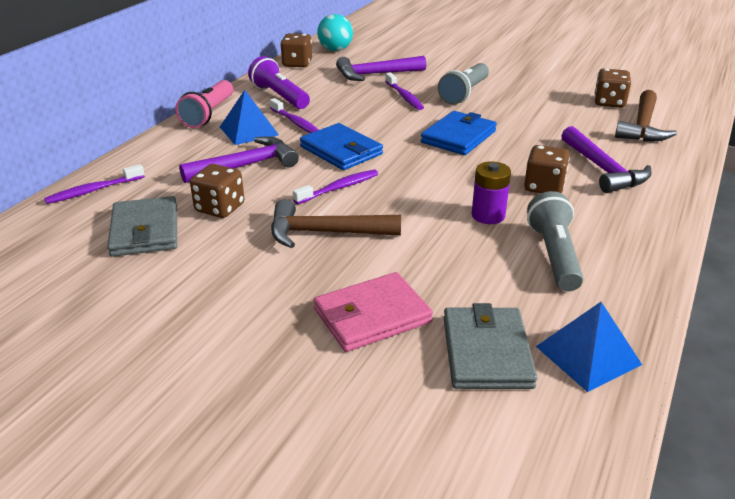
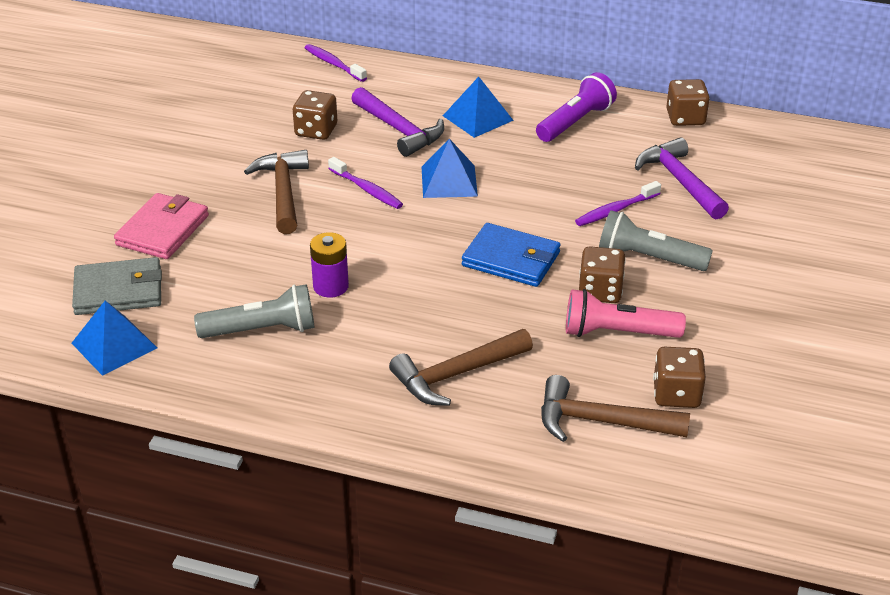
camera: 80 degrees right, 5 degrees up
grey wallet [107,196,177,257] -> none
pink flashlight [176,80,233,128] -> pink flashlight moved to [566,289,686,338]
purple toothbrush [270,98,318,133] -> none
blue wallet [300,123,383,170] -> blue pyramid [422,139,478,198]
pink wallet [314,272,433,352] -> pink wallet turned 60 degrees clockwise [114,193,209,259]
turquoise ball [317,14,353,51] -> none
brown dice [524,145,570,193] -> brown dice moved to [579,246,626,303]
purple hammer [561,126,652,193] -> brown hammer [389,329,533,406]

